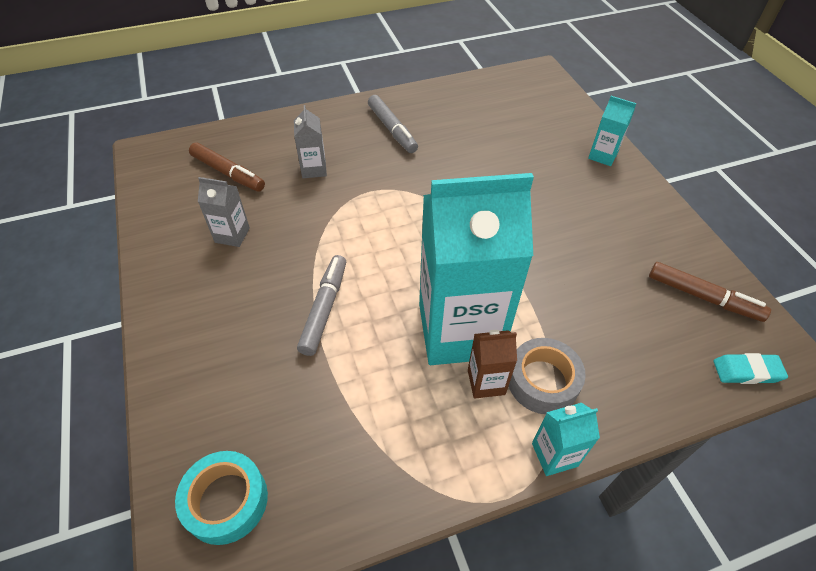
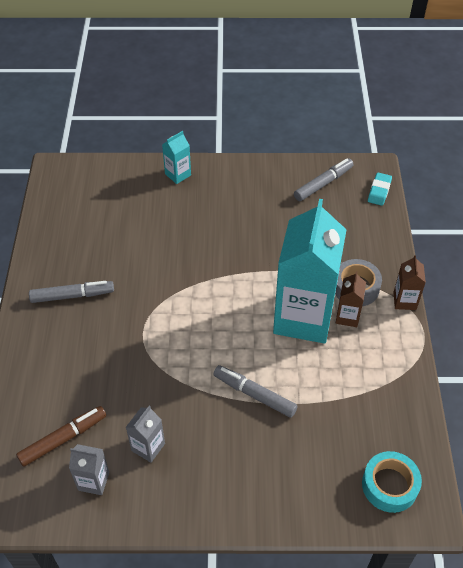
camera: 70 degrees left, 0 degrees up
grey carton [294,105,327,178] -> grey carton moved to [69,444,109,495]
turquoise carton [532,403,600,476] -> brown carton [393,255,426,310]
brown marker [649,262,771,322] -> grey marker [294,158,353,201]

